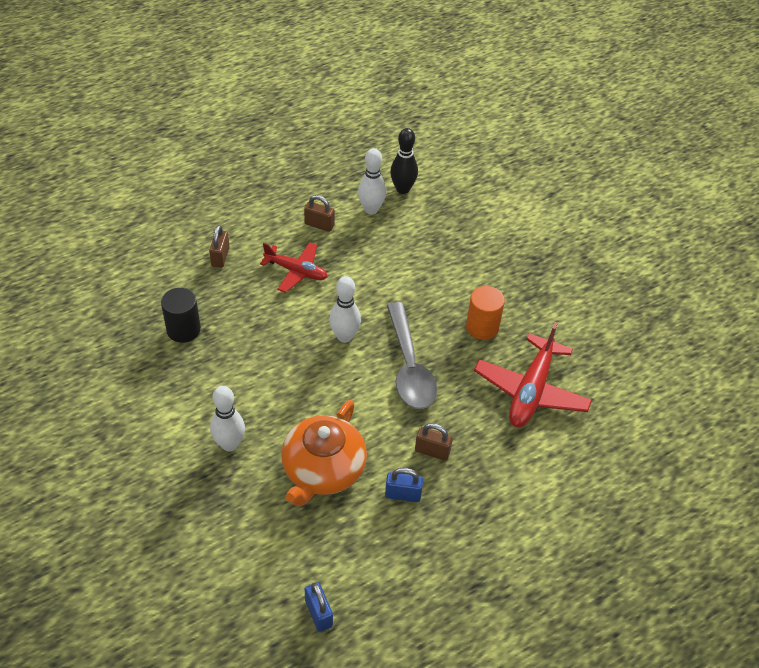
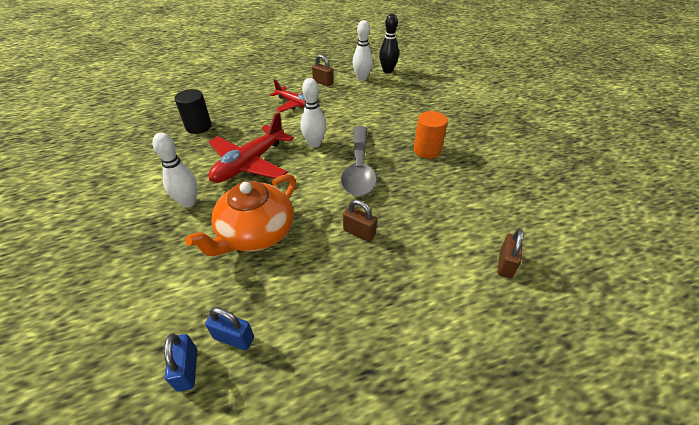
camera: 15 degrees right, 5 degrees down
brown padlock [209,225,230,268] -> brown padlock moved to [498,229,523,278]
blue padlock [385,468,423,502] -> blue padlock moved to [205,307,254,350]
red plane [474,322,592,427] -> red plane moved to [209,112,293,183]

